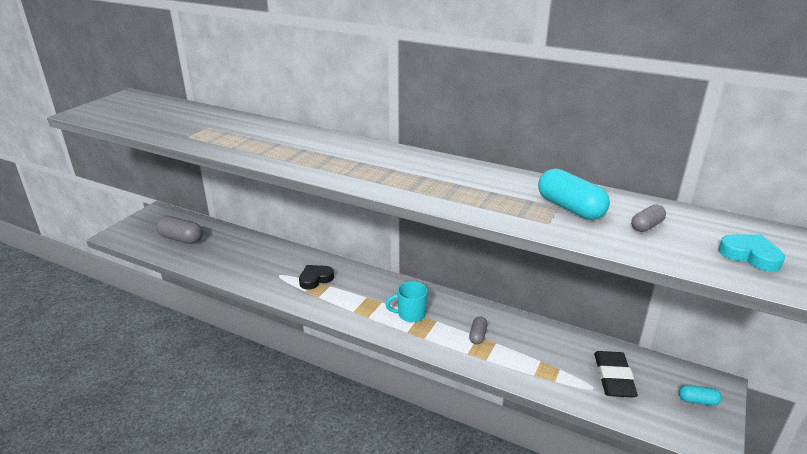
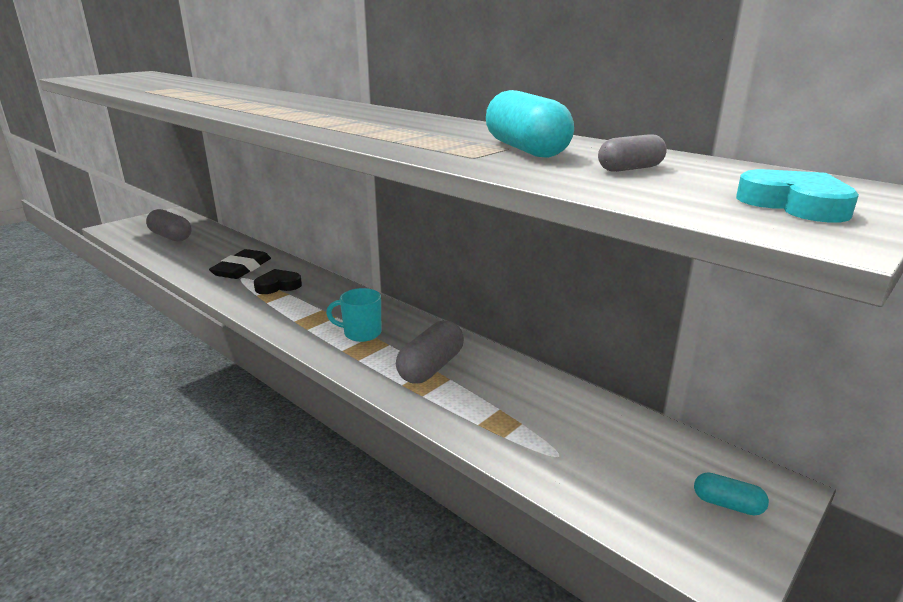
camera: 15 degrees right, 5 degrees down
grey capsule [469,316,488,344] -> grey capsule [396,320,464,384], size x1.85
black eraser [594,351,638,398] -> black eraser moved to [209,249,271,279]

